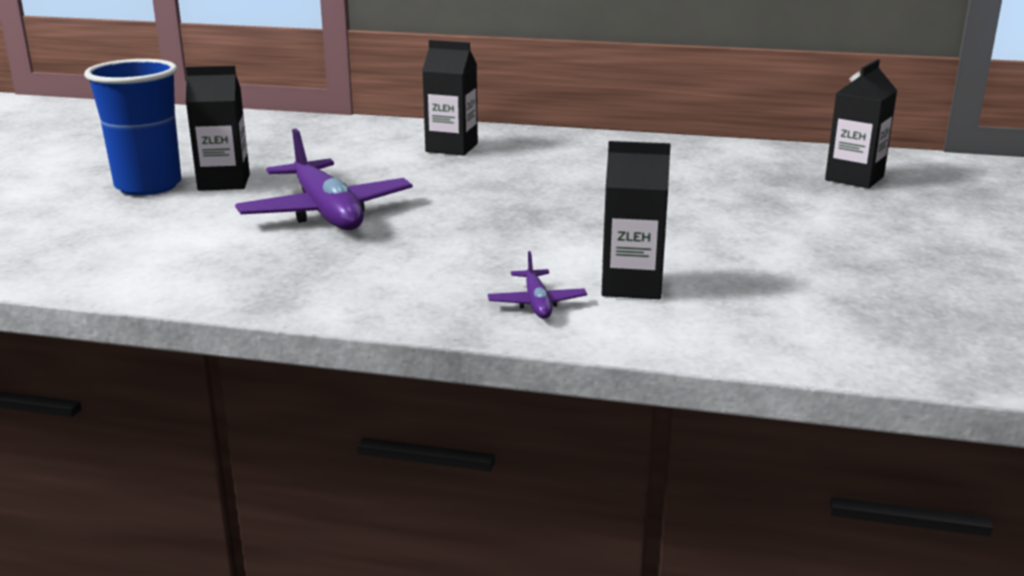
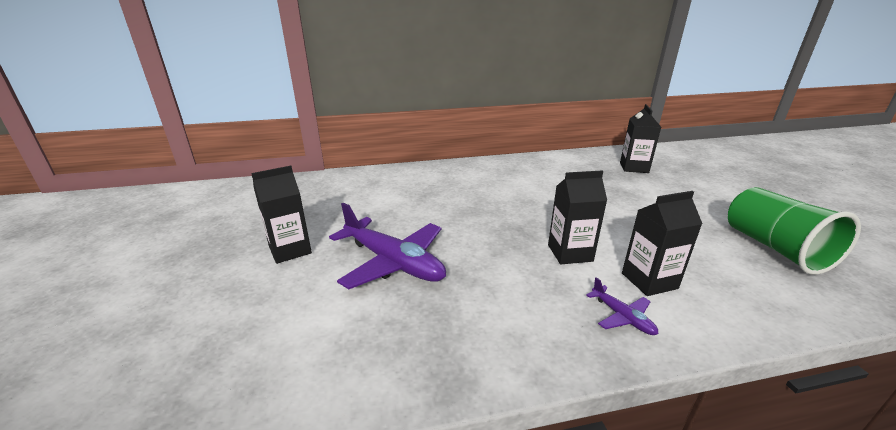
camera: 25 degrees left, 5 degrees up
blue cup [84,59,181,195] -> none
black carton [422,40,478,155] -> black carton moved to [548,170,607,264]
none -> green cup [728,187,861,275]

